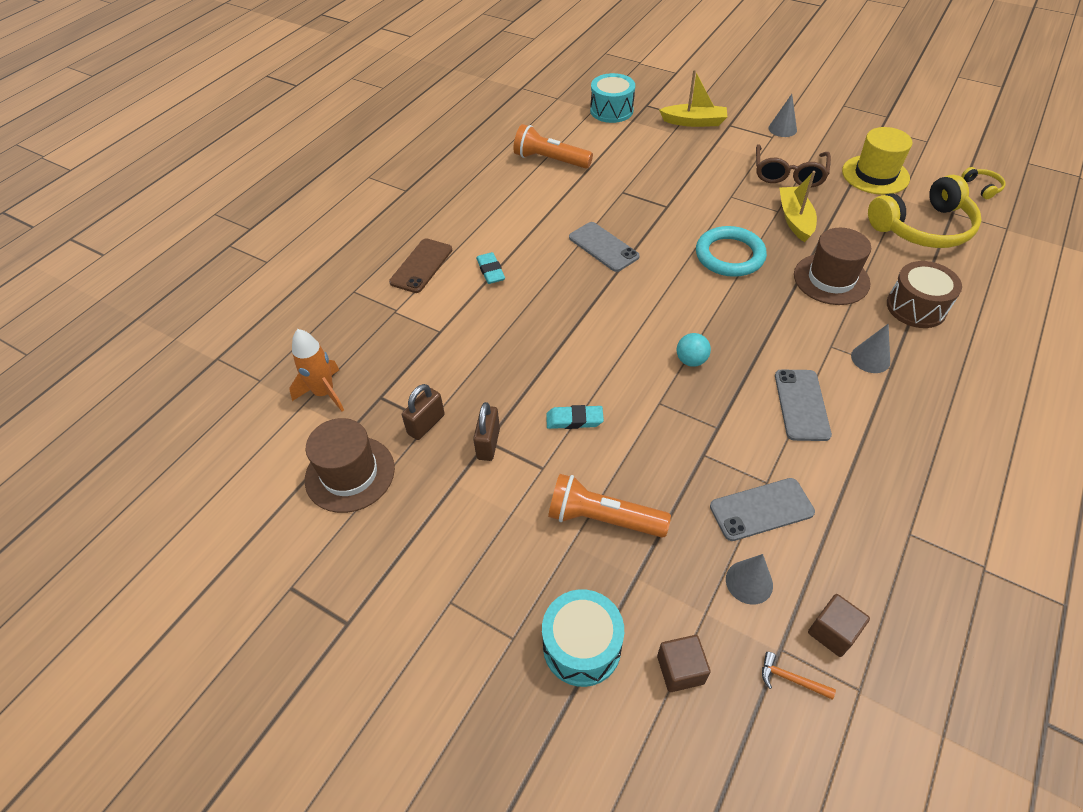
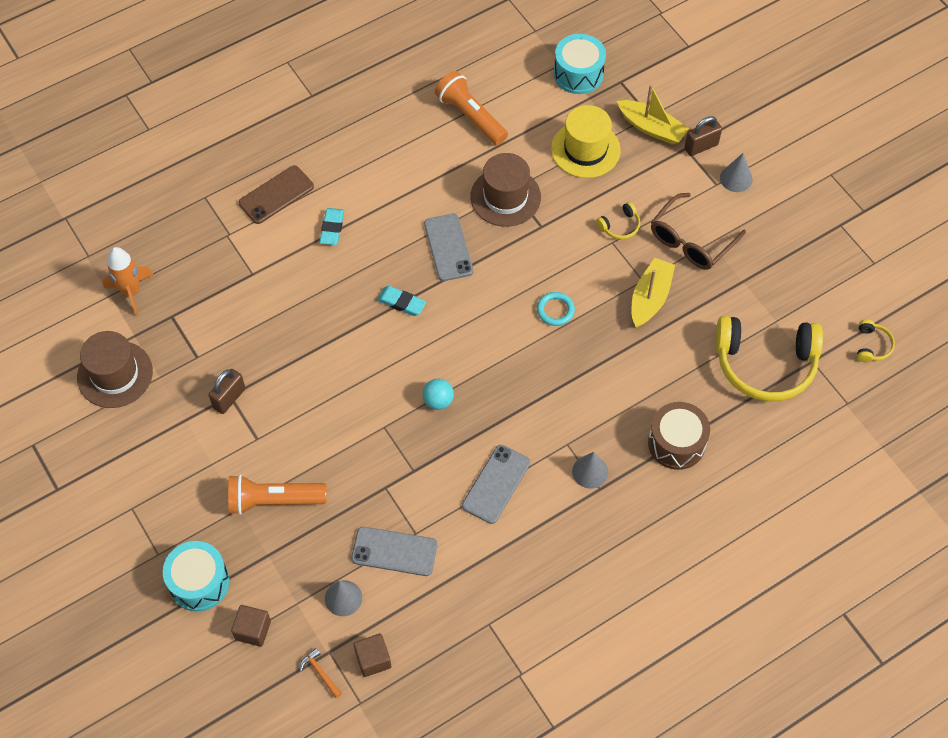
camera: 25 degrees right, 10 degrees up
brown padlock [402,384,445,440] -> brown padlock moved to [685,116,722,156]
turquoise eraser [546,405,604,429] -> turquoise eraser moved to [377,286,426,316]
orange flashlight [548,474,671,538] -> orange flashlight turned 45 degrees counterclockwise [228,474,327,515]
turquoise ring [696,226,767,277] -> turquoise ring [537,292,575,326], size x0.53
brown hat [794,228,871,305] -> brown hat moved to [470,153,541,227]
yellow hat [842,127,913,195] -> yellow hat moved to [551,105,621,178]
none -> yellow headphones [596,202,640,240]

